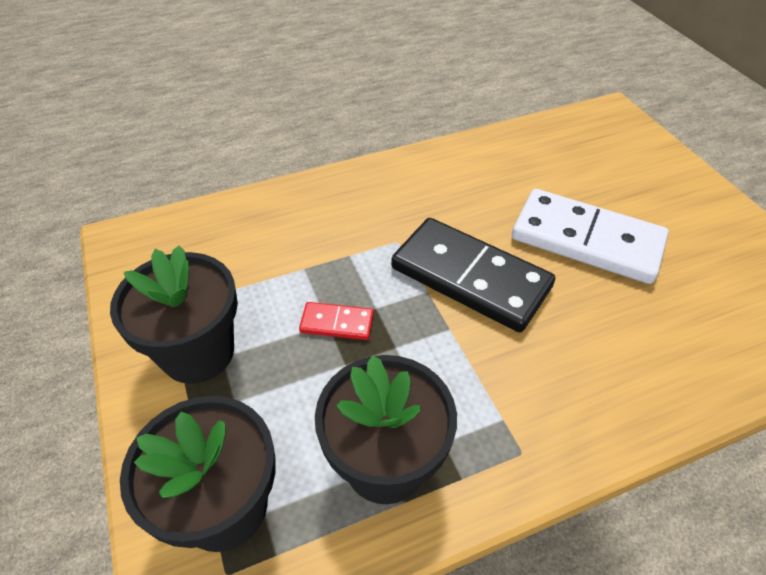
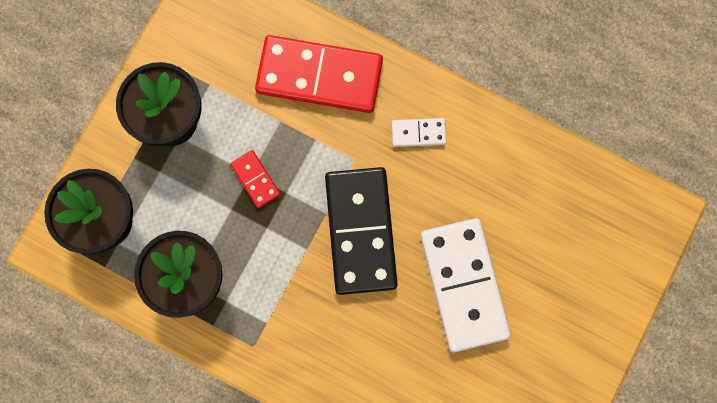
camera: 50 degrees right, 30 degrees up
none -> red domino [255,35,383,113]
none -> white domino [392,118,447,147]

